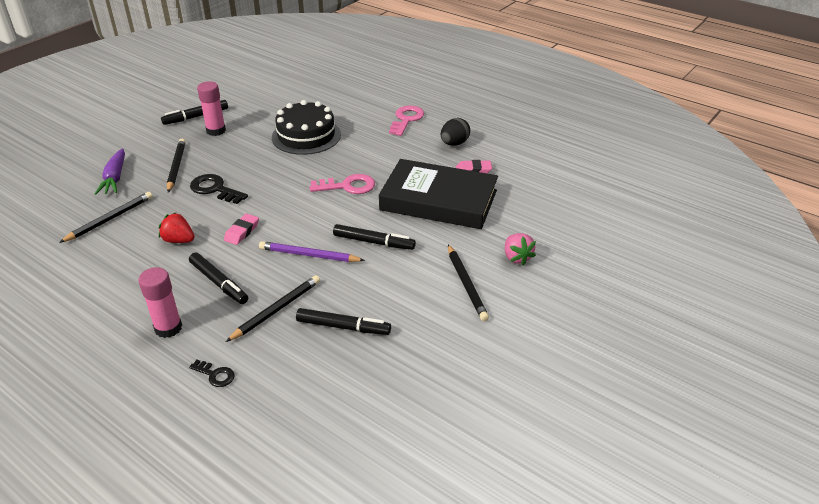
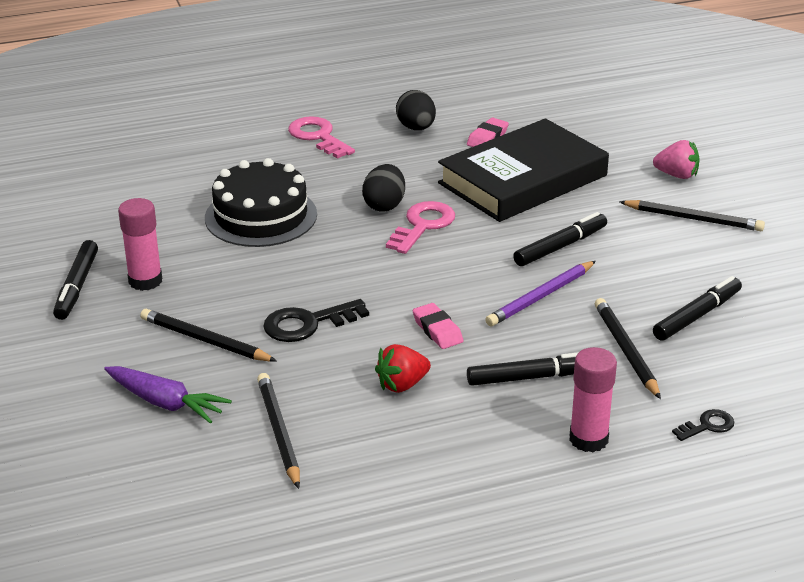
camera: 55 degrees left, 5 degrees down
none -> black egg [362,164,405,212]

